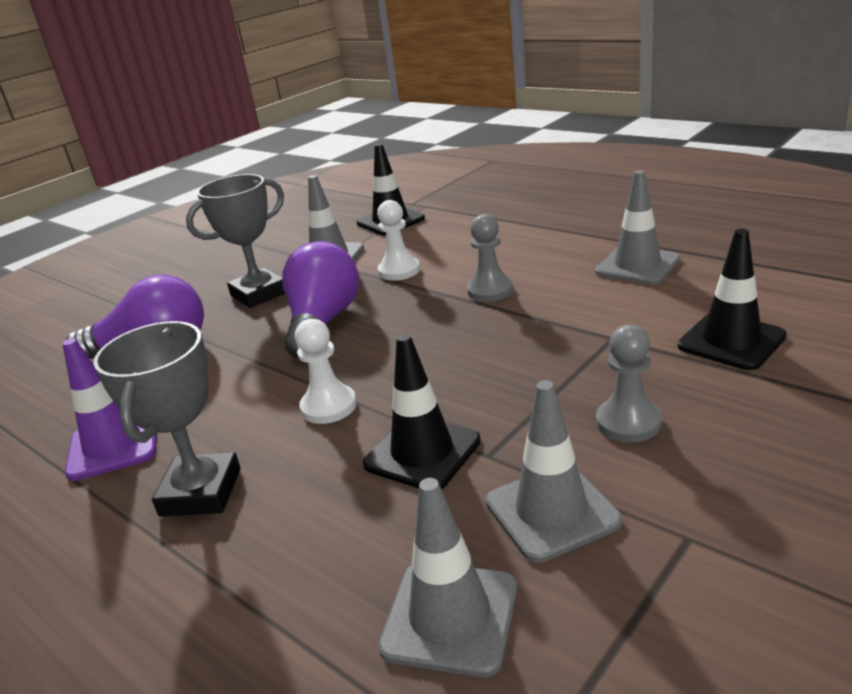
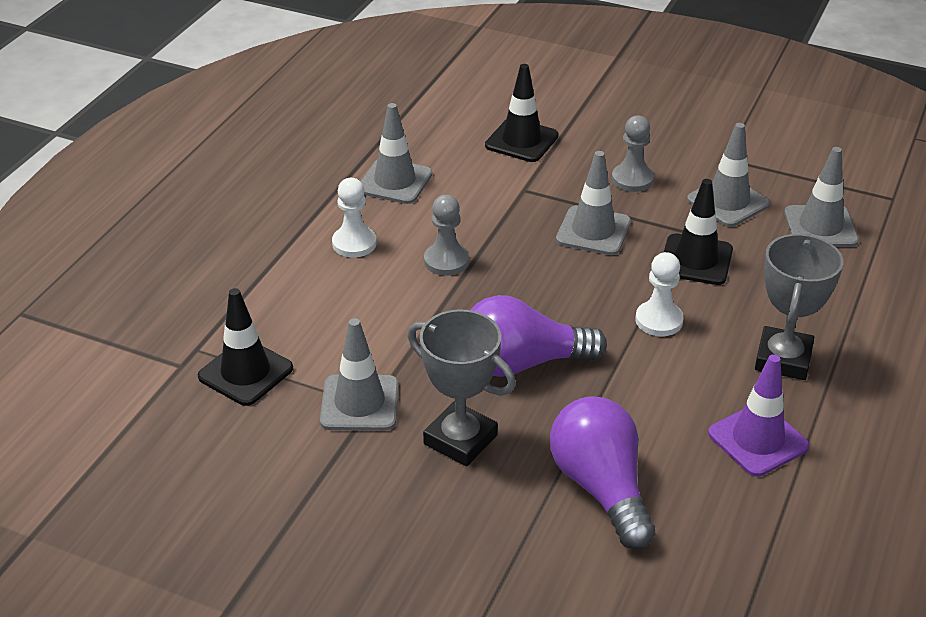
camera: 110 degrees left, 10 degrees up
grey trophy [93,321,241,516] -> grey trophy turned 60 degrees counterclockwise [755,234,843,380]
white pawn [377,200,420,281] -> white pawn moved to [332,178,377,258]
none -> grey traffic cone [556,151,631,255]

